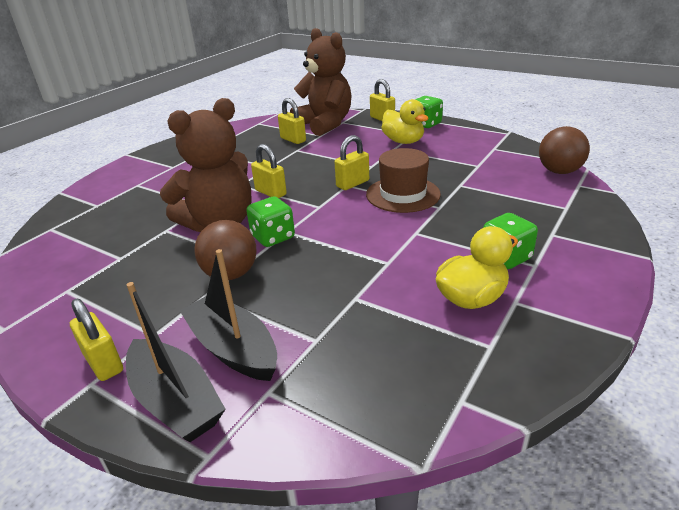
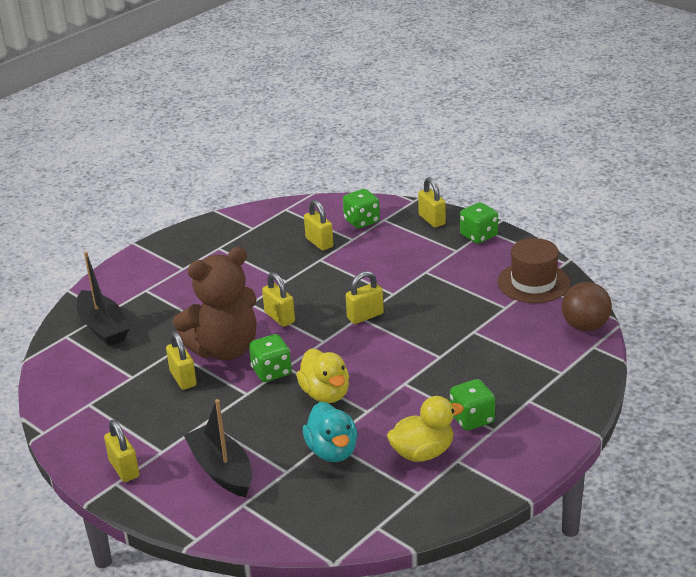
camera: 10 degrees right, 0 degrees up
black boat [126,282,225,442] -> black boat moved to [77,252,130,346]
brown ball [194,220,257,280] -> none
brown teddy bear [290,28,352,136] -> green dice [343,189,380,229]
brown hat [366,148,441,213] -> brown hat moved to [497,238,570,303]
yellow duck [381,99,429,144] -> yellow duck moved to [296,349,349,403]
none -> yellow padlock [166,331,197,390]
none -> turquoise duck [303,402,357,462]

